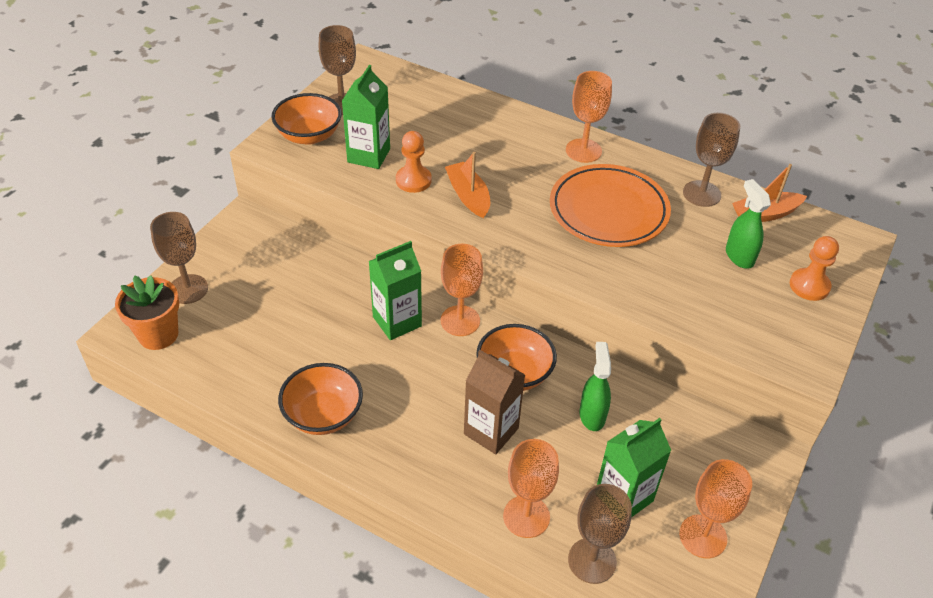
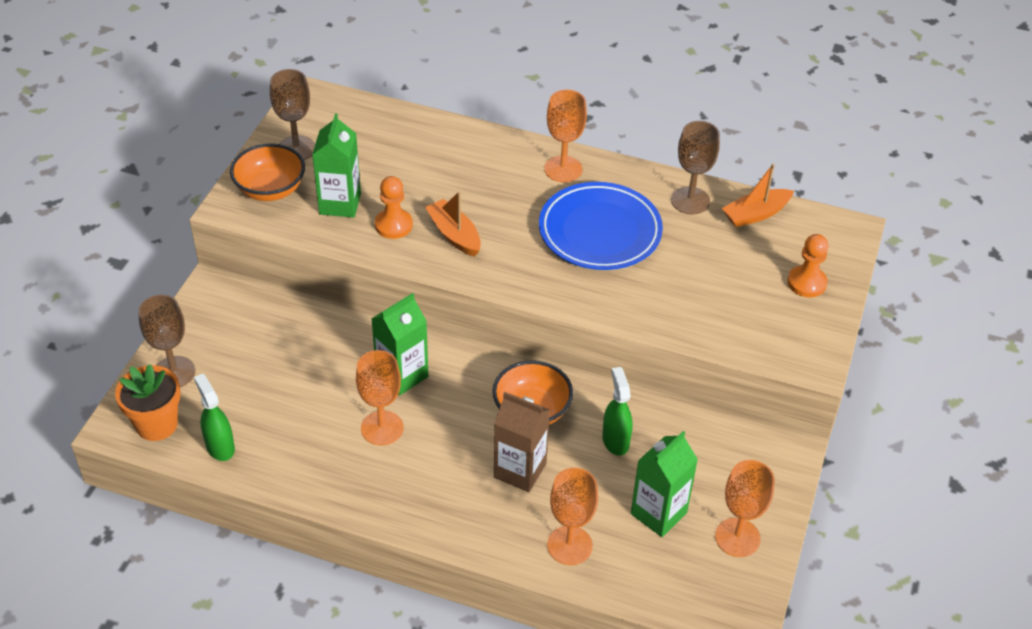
camera: 10 degrees left, 0 degrees up
orange bowl [278,363,363,435] -> none
orange goblet [441,244,483,336] -> orange goblet moved to [356,350,404,446]
orange plate [550,164,671,247] -> blue plate [539,182,663,270]
brown goblet [568,484,632,584] -> none
green spray bottle [726,179,771,269] -> green spray bottle moved to [194,374,235,461]

